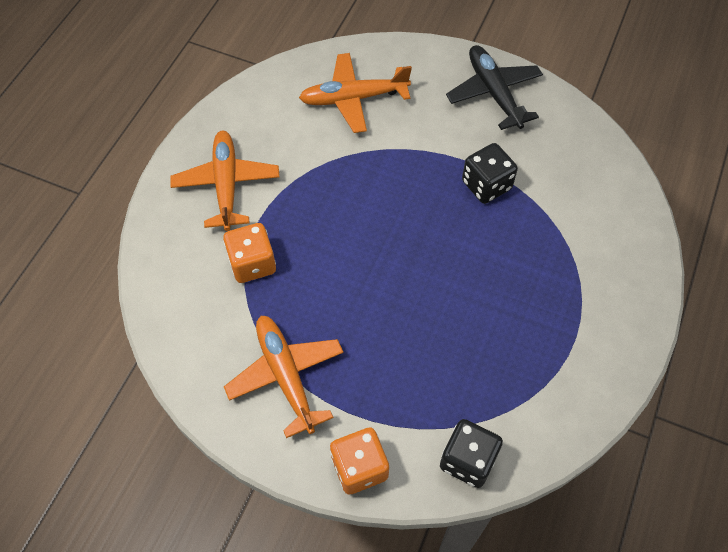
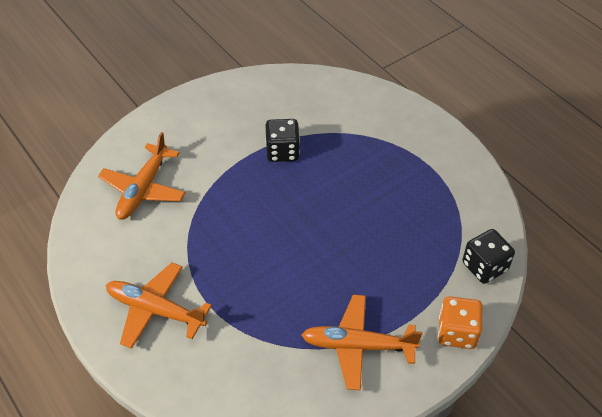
camera: 60 degrees left, 10 degrees down
orange dice [223,223,276,283] -> none
black plane [446,45,543,130] -> none

